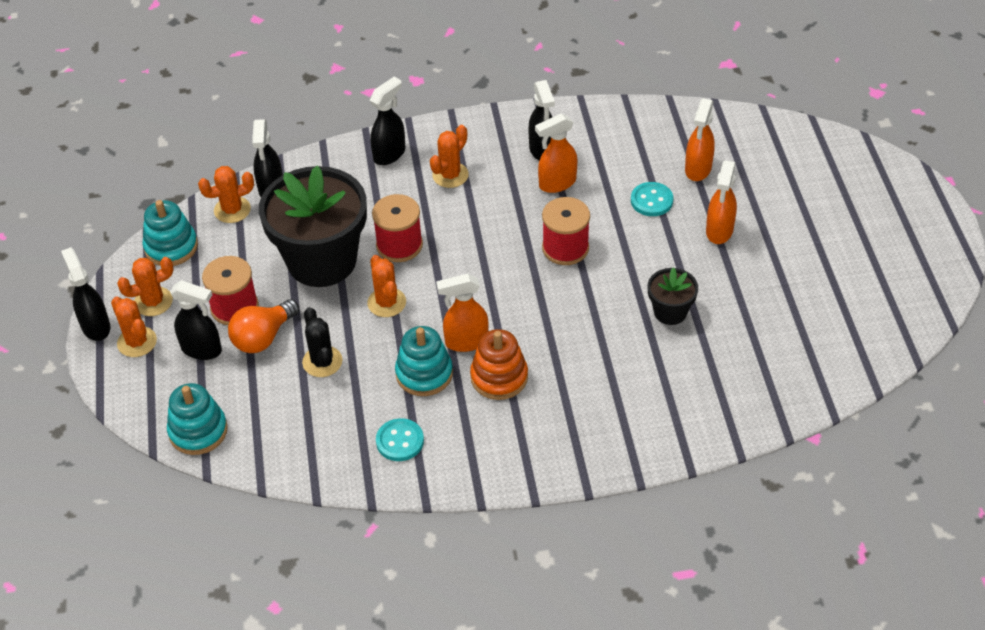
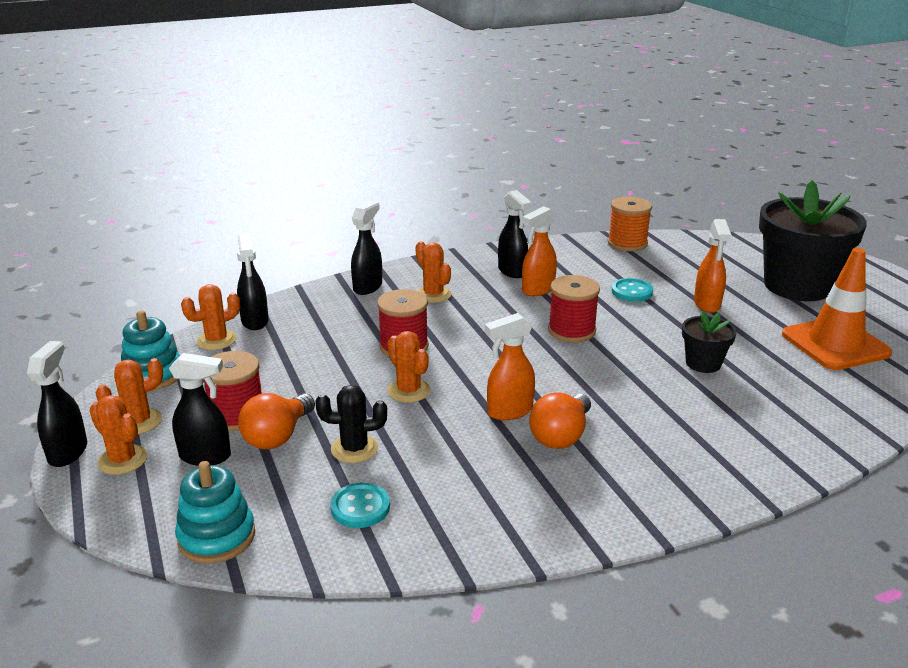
camera: 15 degrees left, 20 degrees down
black spray bottle [61,247,110,341] -> black spray bottle turned 45 degrees clockwise [27,341,87,467]
black flower pot [259,165,367,287] -> black flower pot moved to [759,180,867,301]
black cactus [302,307,342,377] -> black cactus turned 60 degrees counterclockwise [315,385,387,463]
turquoise button [376,418,424,461] -> turquoise button moved to [330,483,390,528]
turquoise stacking toy [395,326,453,396] -> none
orange cactus [430,125,469,188] -> orange cactus turned 60 degrees counterclockwise [415,241,451,303]
orange stacking toy [470,329,528,400] -> orange light bulb [529,393,591,449]
orange spray bottle [685,99,715,181] -> none
none -> orange spool [608,196,652,251]
none -> orange traffic cone [782,248,892,370]

